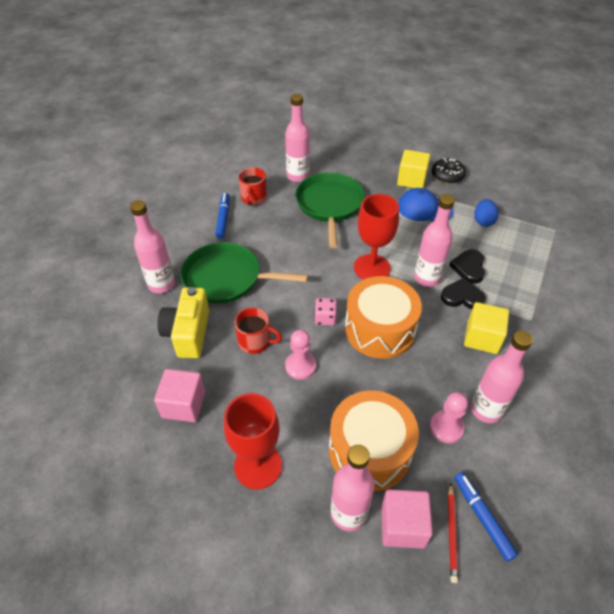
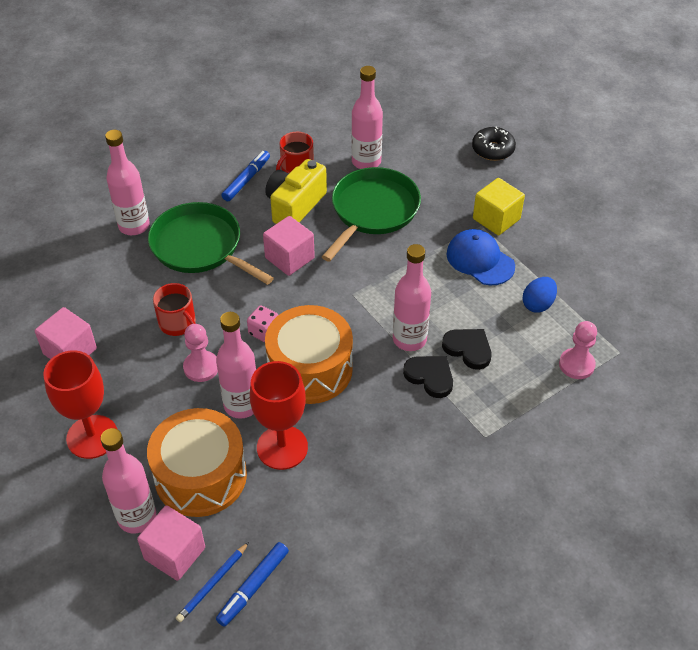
camera: 30 degrees right, 0 degrees up
yellow camera [158,287,209,358] -> yellow camera moved to [265,159,327,224]
red goblet [354,194,399,280] -> red goblet moved to [250,361,308,470]
pink pawn [430,392,468,443] -> pink pawn moved to [559,321,597,379]
black donut [431,158,466,184] -> black donut moved to [472,127,516,161]
red pencil [448,483,458,583] -> blue pencil [176,542,249,622]
black heart [449,250,485,284] -> black heart turned 90 degrees clockwise [442,329,491,370]
blue marker [454,472,518,561] -> blue marker turned 150 degrees counterclockwise [216,542,289,627]
yellow cube [464,302,509,354] -> none
pink bottle [471,331,533,423] -> pink bottle moved to [216,312,256,419]
none -> pink cube [263,216,315,276]

